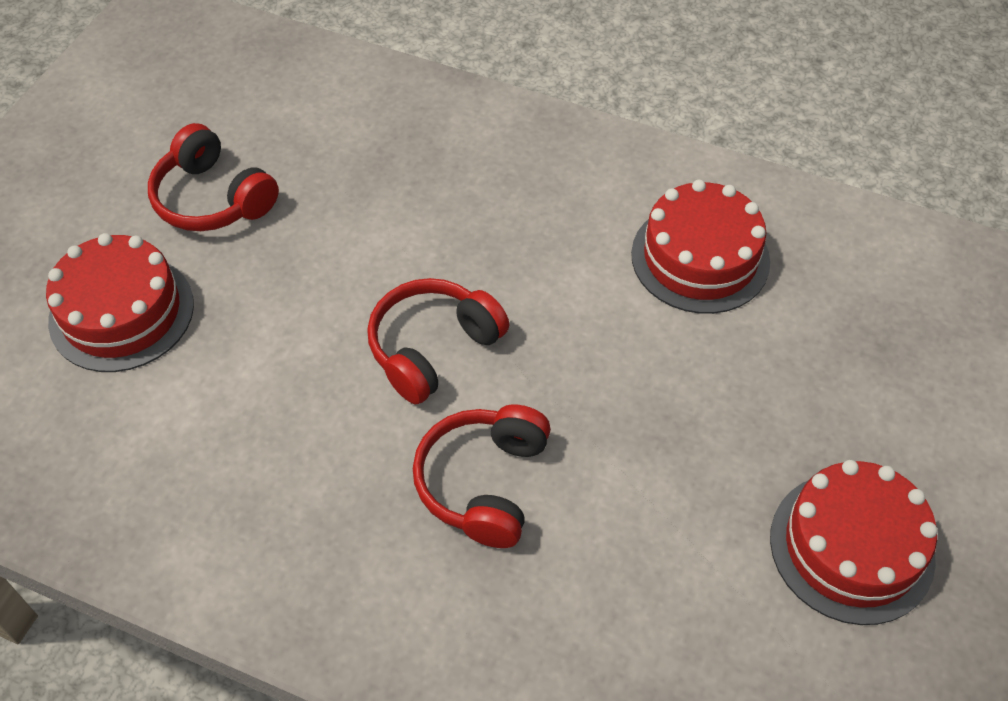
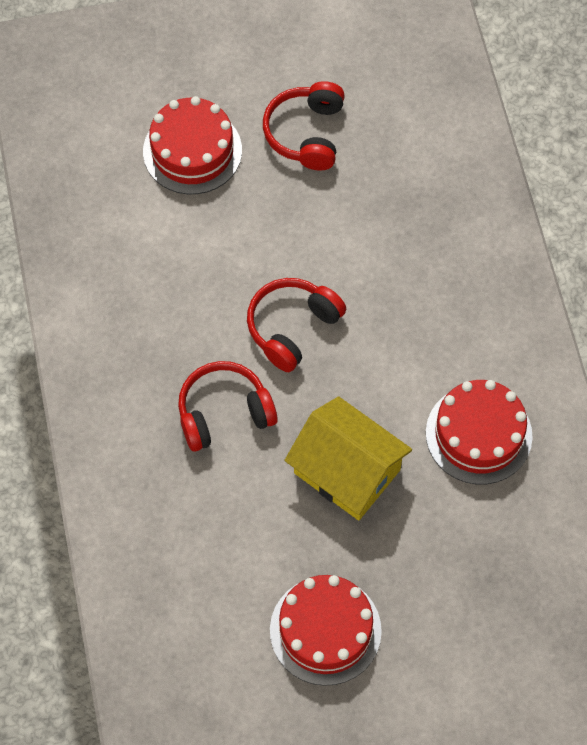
camera: 55 degrees right, 10 degrees up
red headphones [367,278,509,404] -> red headphones turned 60 degrees counterclockwise [247,278,346,372]
none -> yellow house [285,396,412,520]

